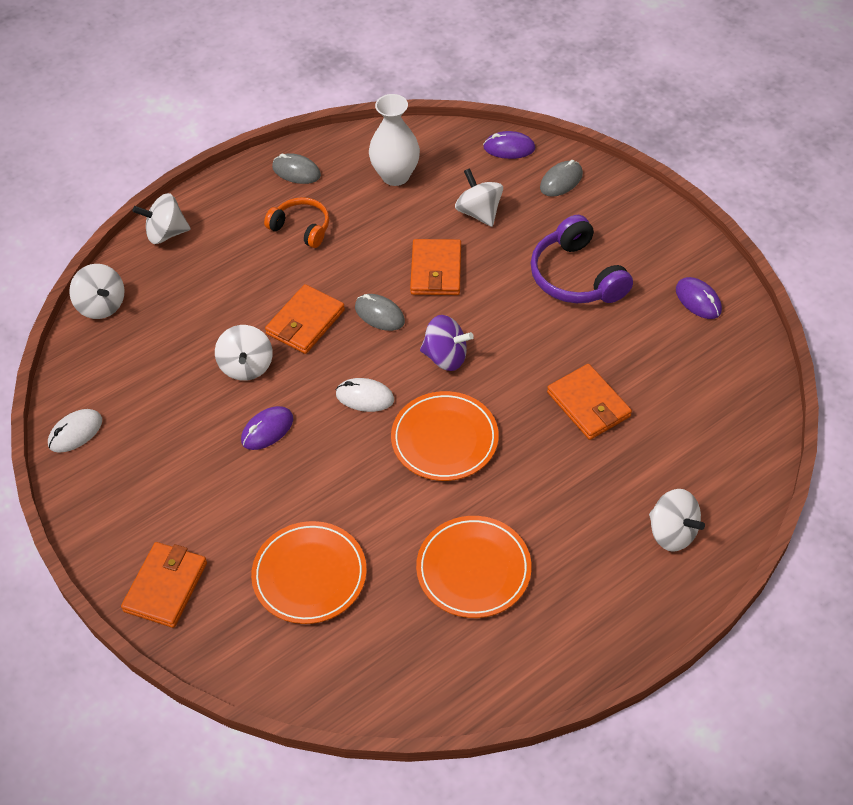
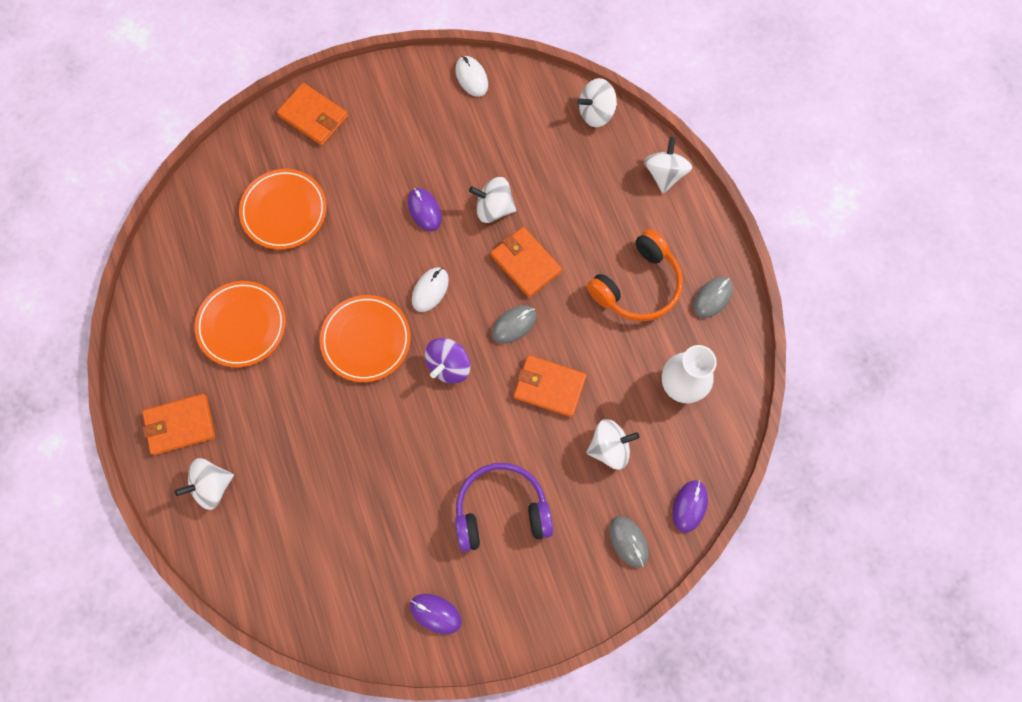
camera: 105 degrees right, 20 degrees up
orange headphones [264,197,329,248] -> orange headphones [587,229,683,322], size x1.56
orange wallet [547,364,632,440] -> orange wallet moved to [143,394,215,455]
purple mouse [676,277,722,319] -> purple mouse turned 45 degrees clockwise [410,594,462,634]

